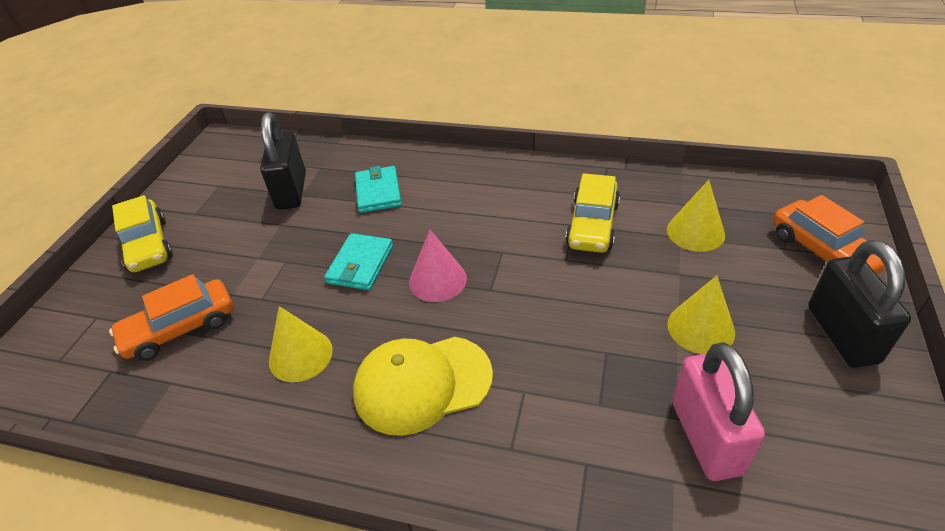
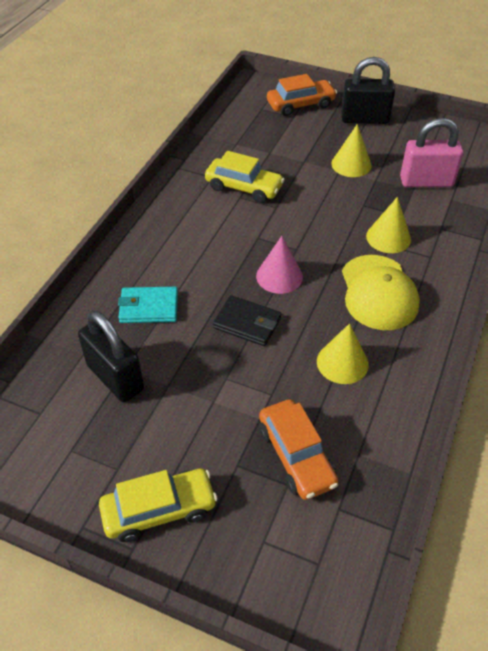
camera: 85 degrees left, 5 degrees up
black padlock [260,112,306,210] -> black padlock turned 45 degrees clockwise [78,310,144,402]
turquoise wallet [324,233,393,290] -> black wallet [213,295,281,346]
yellow cone [667,180,725,252] -> yellow cone moved to [366,197,411,253]

